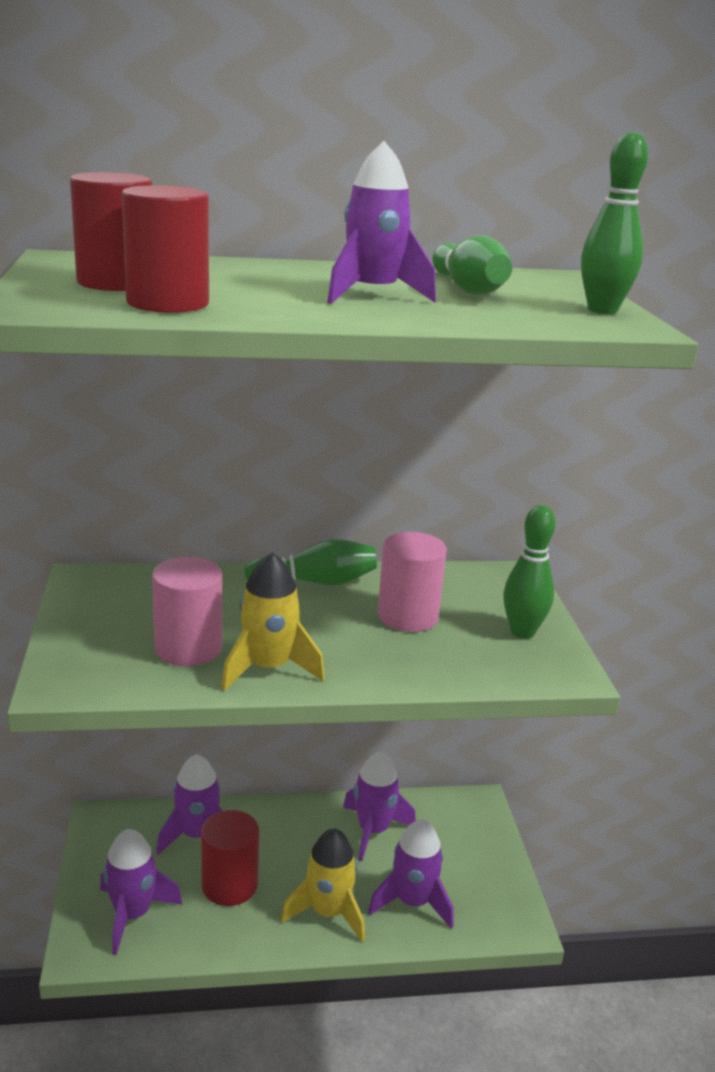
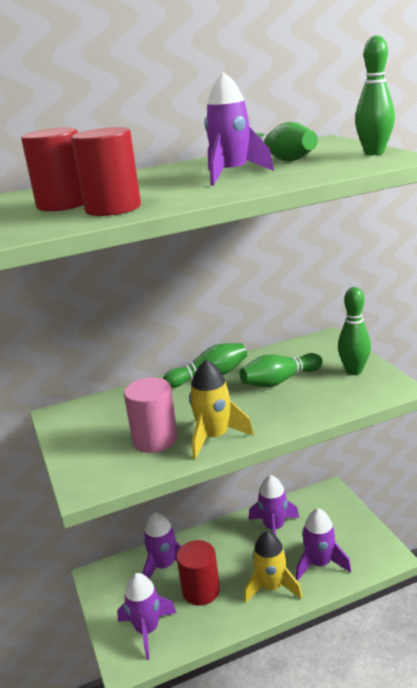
camera: 10 degrees left, 0 degrees up
pink cylinder [378,532,447,632] -> green bowling pin [240,353,323,387]

